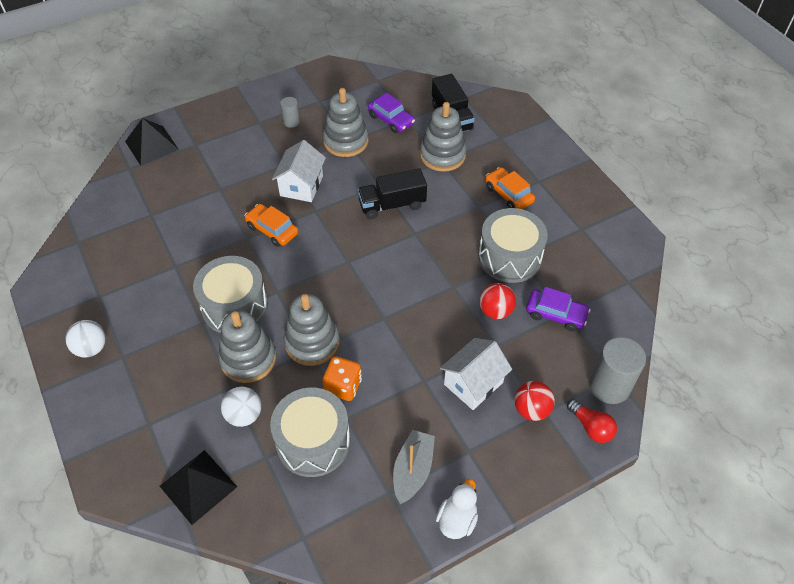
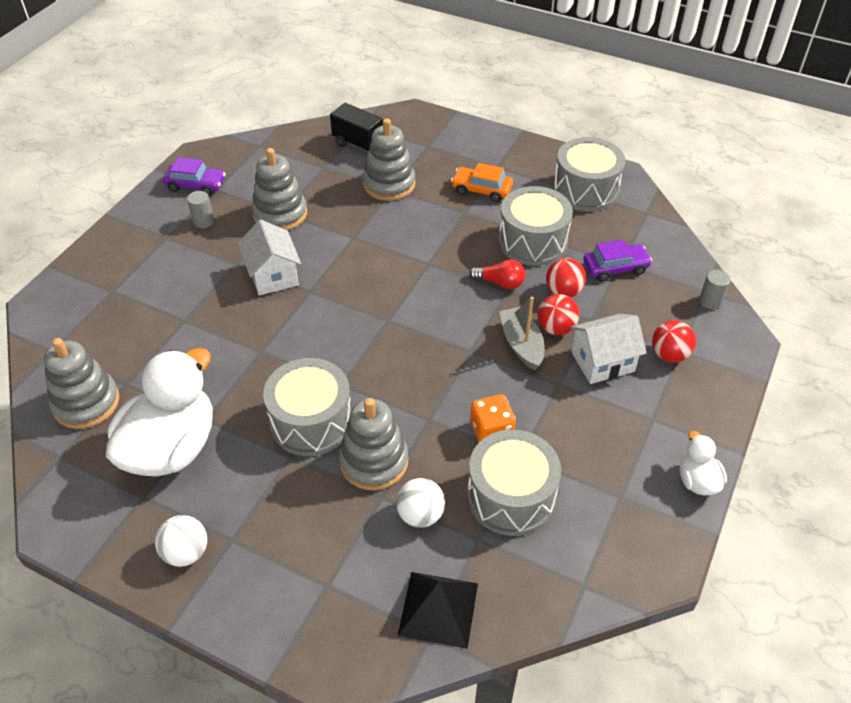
camera: 35 degrees left, 5 degrees down
black pyramid [125,118,179,166] -> none
orange car [245,204,299,247] -> none
grey stacking toy [284,294,340,366] -> grey stacking toy moved to [44,338,119,429]
black truck [357,168,427,219] -> none
purple car [368,93,415,133] -> purple car moved to [163,157,226,196]
grey boat [393,430,435,504] -> grey boat moved to [499,297,544,371]
white house [440,338,512,410] -> white house turned 60 degrees clockwise [570,314,647,384]
red light bulb [567,399,617,443] -> red light bulb moved to [469,259,525,289]
grey cylinder [590,337,646,404] -> grey cylinder [699,270,731,309], size x0.53
none -> white duck [106,348,213,477]
none -> red ball [538,294,579,335]
none -> grey drum [553,137,625,212]

